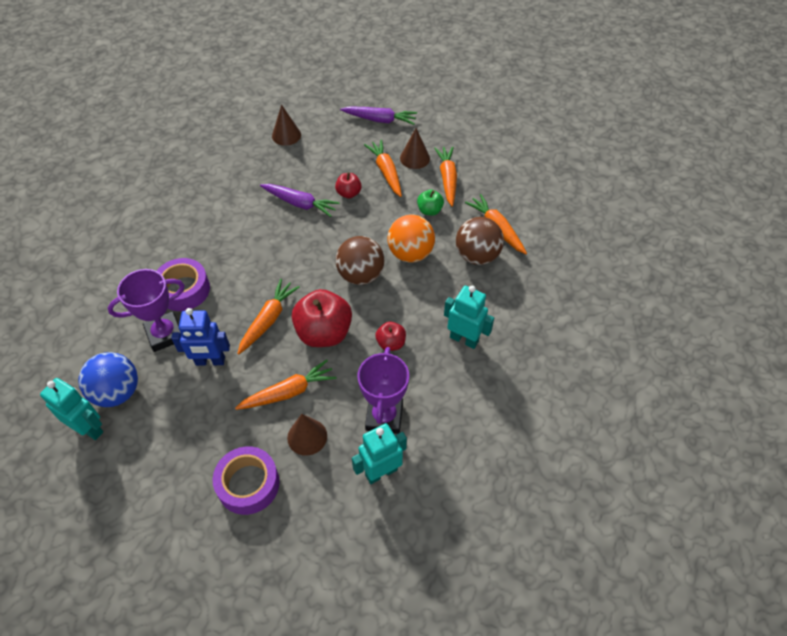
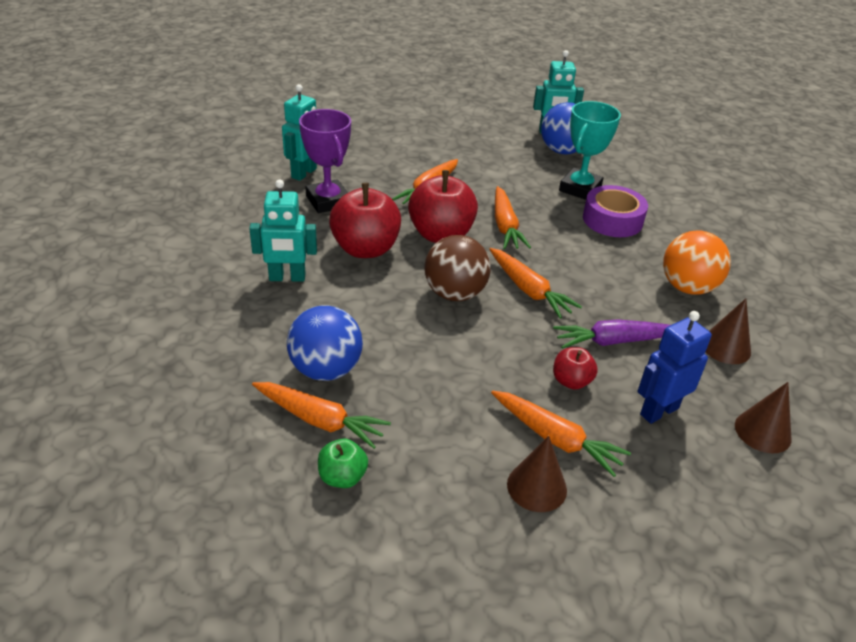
camera: 145 degrees right, 15 degrees down
purple trophy [108,269,185,352] -> turquoise trophy [559,101,621,200]
blue robot [171,308,230,366] -> blue robot moved to [637,311,712,424]
purple tape [213,446,280,515] -> none
brown cone [287,414,327,456] -> brown cone moved to [706,298,751,364]
purple carrot [340,107,417,125] -> none
red apple [375,322,406,351] -> red apple [329,183,401,258], size x1.95
orange ball [387,215,435,263] -> orange ball moved to [663,230,731,295]
green apple [417,189,444,216] -> green apple moved to [318,439,368,488]
orange carrot [434,146,457,207] -> orange carrot moved to [489,248,582,319]
brown ball [456,217,504,265] -> blue ball [287,305,363,381]

